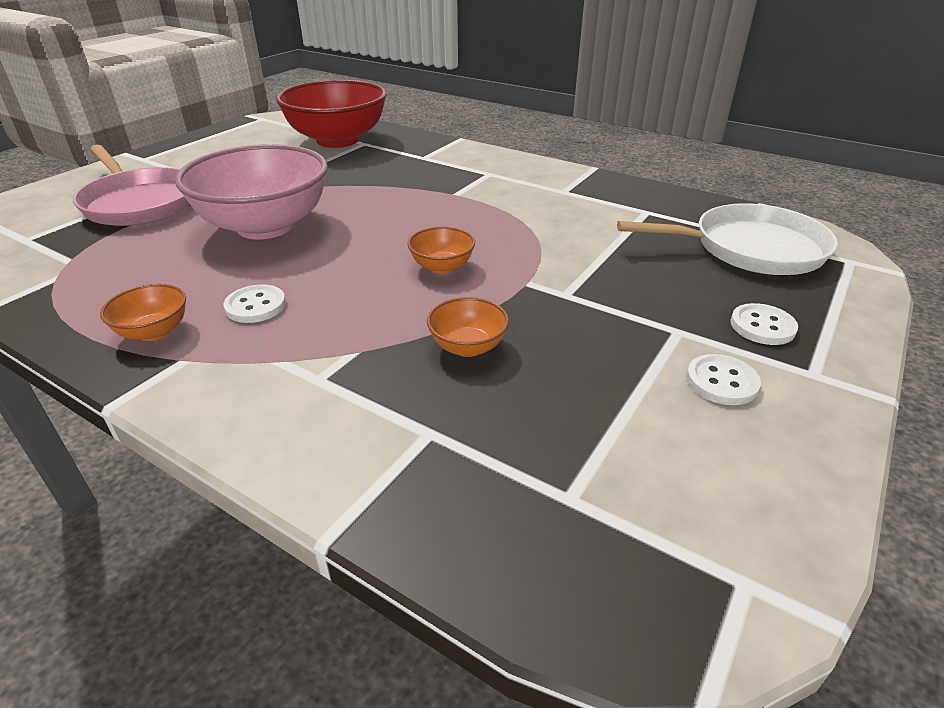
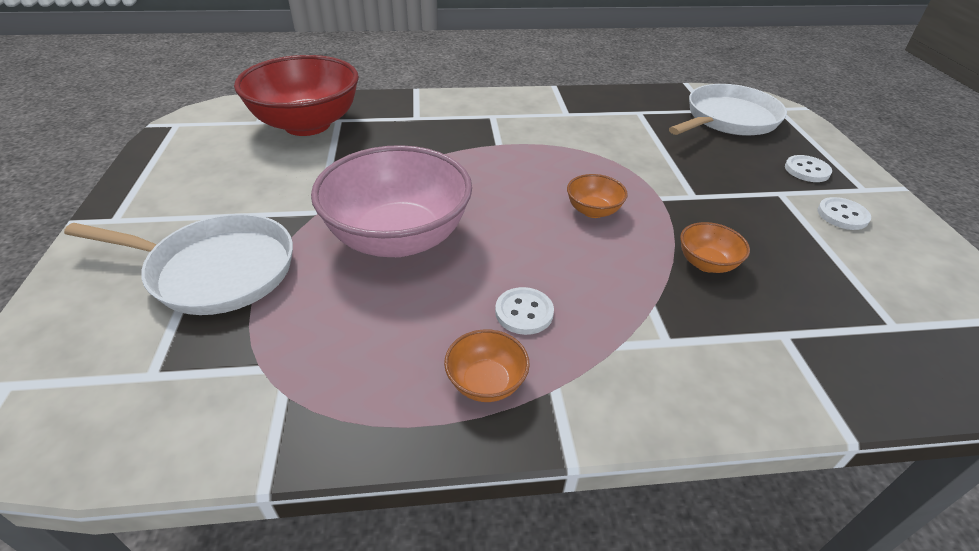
camera: 40 degrees left, 5 degrees up
pink pan [73,145,190,226] -> white pan [64,214,293,315]

